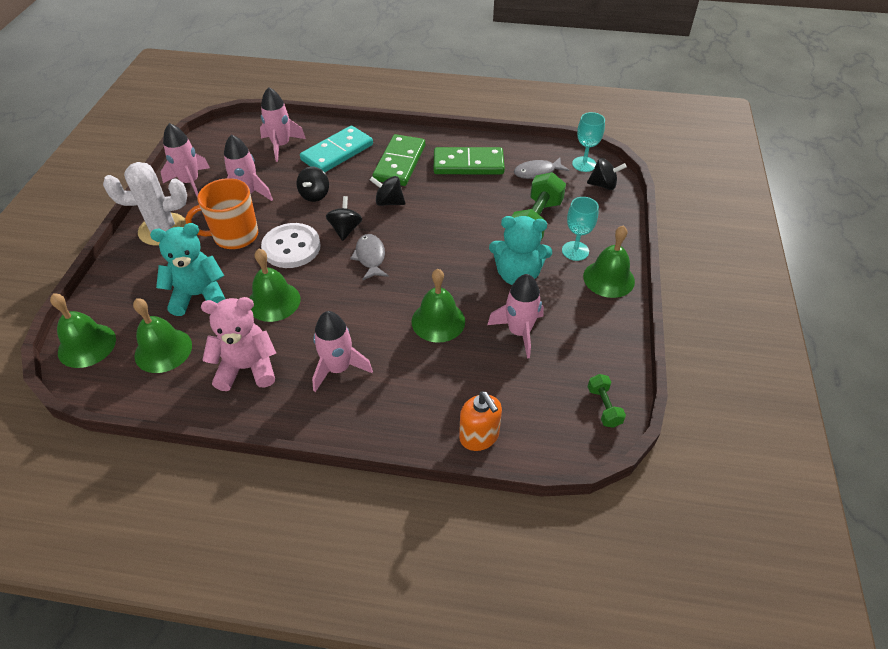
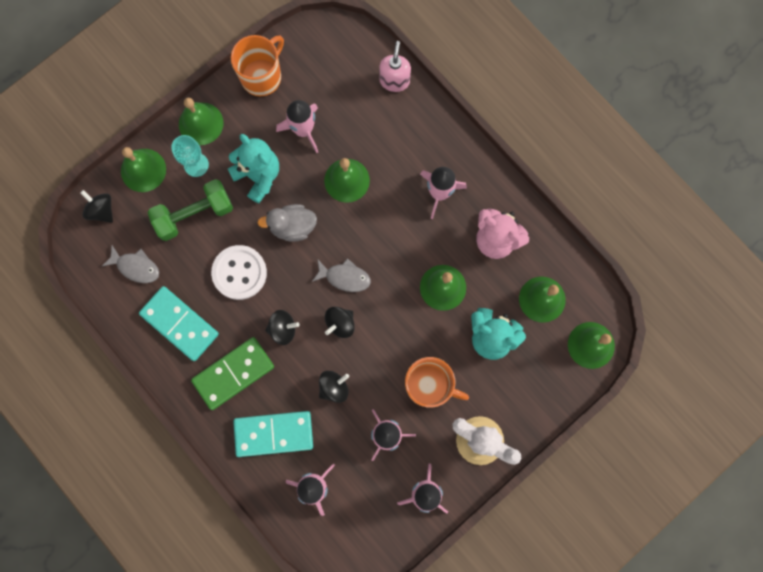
camera: 140 degrees left, 30 degrees up
white button [261,223,321,268] -> white button moved to [211,245,267,300]
grey fish [350,234,389,281] -> grey fish turned 105 degrees counterclockwise [312,258,371,292]
black spinning top [370,176,405,206] -> black spinning top turned 60 degrees counterclockwise [265,310,299,345]
green domino [434,147,505,174] -> turquoise domino [139,286,219,361]
orange soap dispenser [459,391,502,451] -> pink soap dispenser [380,41,411,92]
turquoise goblet [572,112,605,172] -> none
green dumbbell [587,374,626,428] -> none
none -> green bell [121,147,166,192]
none -> orange mug [231,35,284,96]
none -> grey duck [258,204,317,242]

